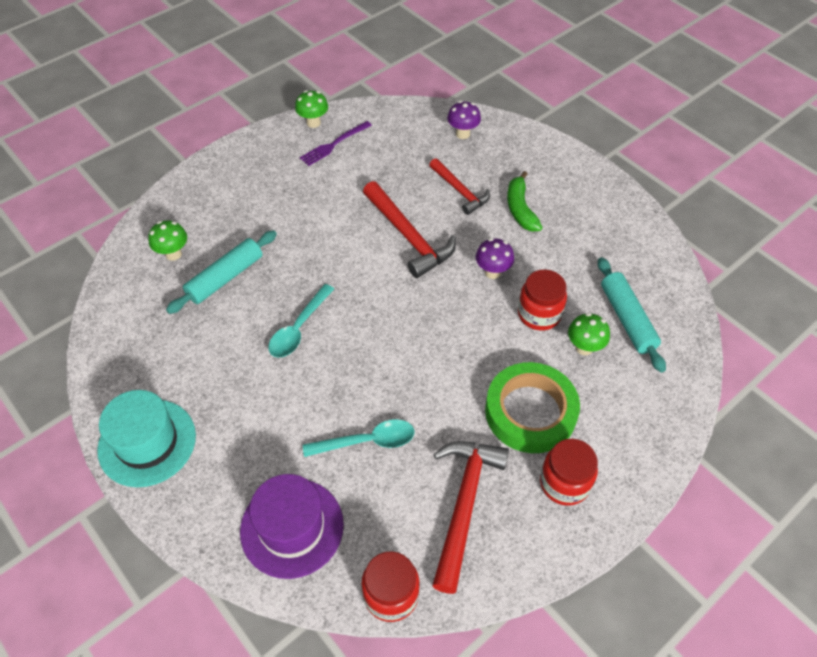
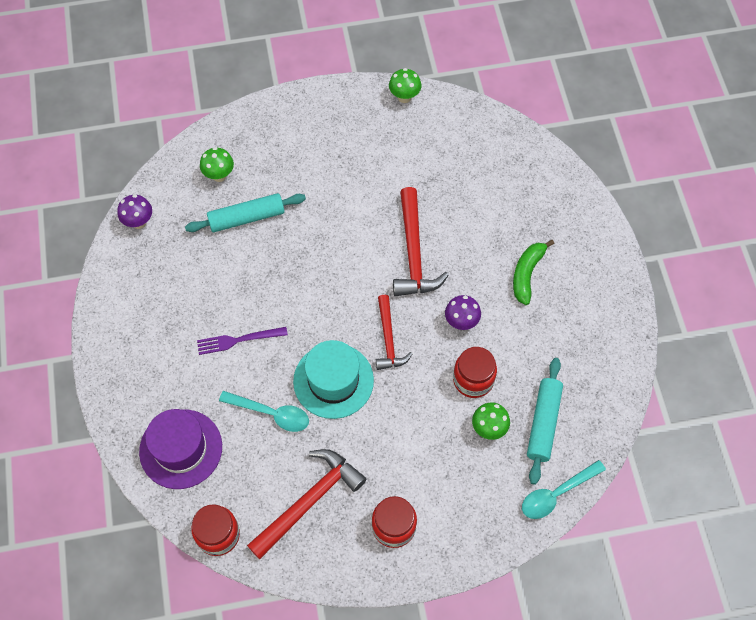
camera: 30 degrees right, 10 degrees up
turquoise hat [97,390,196,487] -> turquoise hat moved to [293,340,374,419]
turquoise spoon [268,284,334,358] -> turquoise spoon moved to [522,460,606,519]
purple fork [300,121,372,166] -> purple fork moved to [197,327,288,355]
red hammer [429,158,490,215] -> red hammer moved to [376,295,412,370]
purple mushroom [447,101,481,139] -> purple mushroom moved to [117,194,152,229]
green tape [485,362,580,453] -> none

